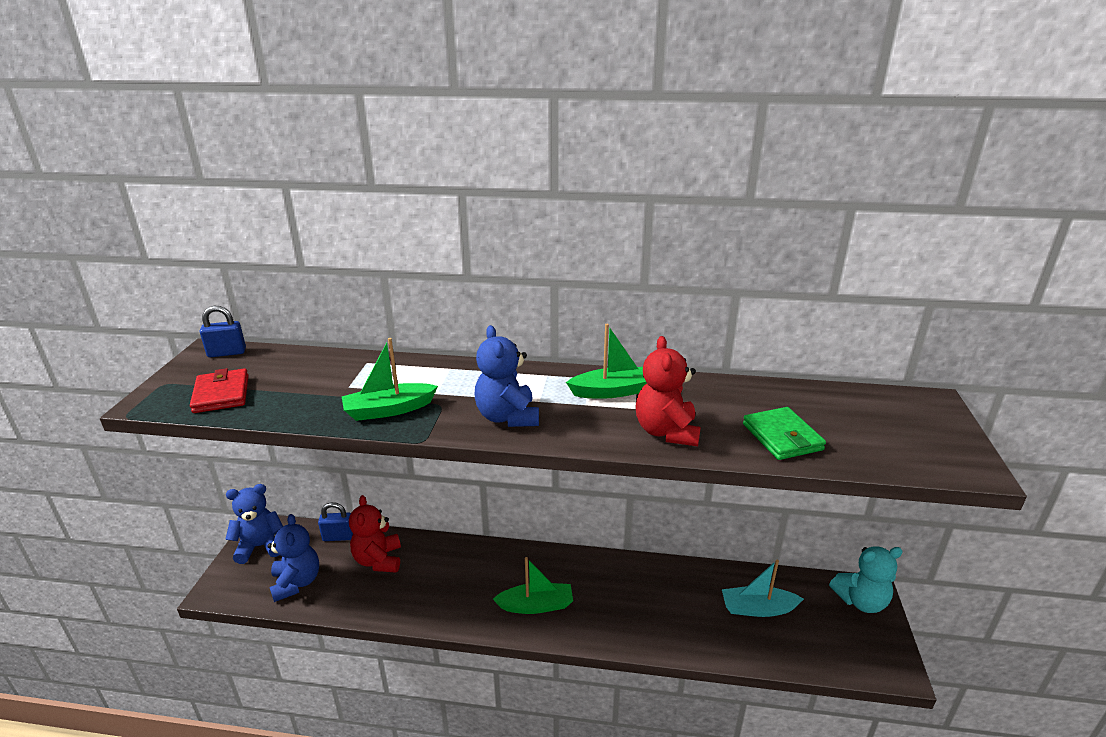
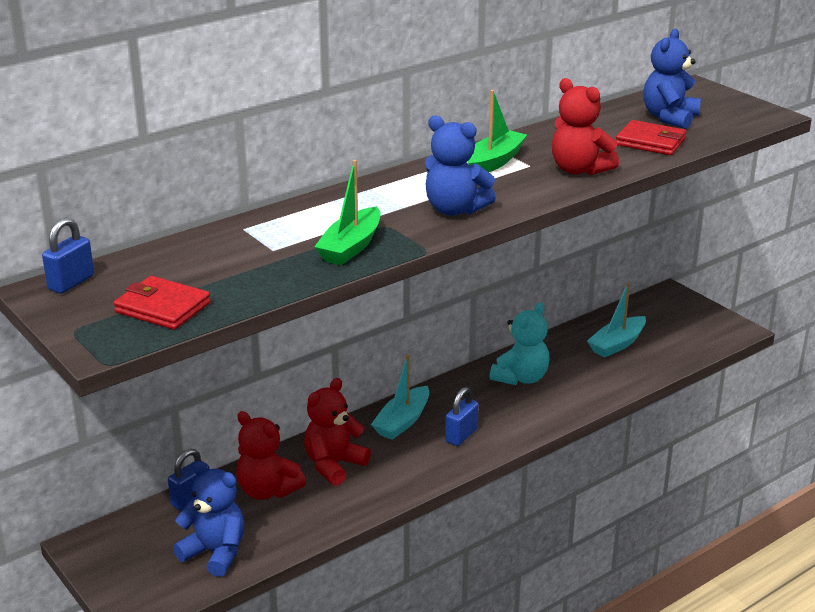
camera: 45 degrees left, 0 degrees up
blue teddy bear [225,484,283,564] -> blue teddy bear moved to [643,29,701,129]
green boat [493,557,573,614] -> blue padlock [445,387,479,446]
green wallet [743,407,826,460] -> red wallet [616,120,687,155]
turquoise teddy bear [829,547,903,613] -> turquoise teddy bear moved to [490,302,550,385]
none -> red teddy bear [304,378,371,486]
none -> turquoise boat [371,354,429,440]

